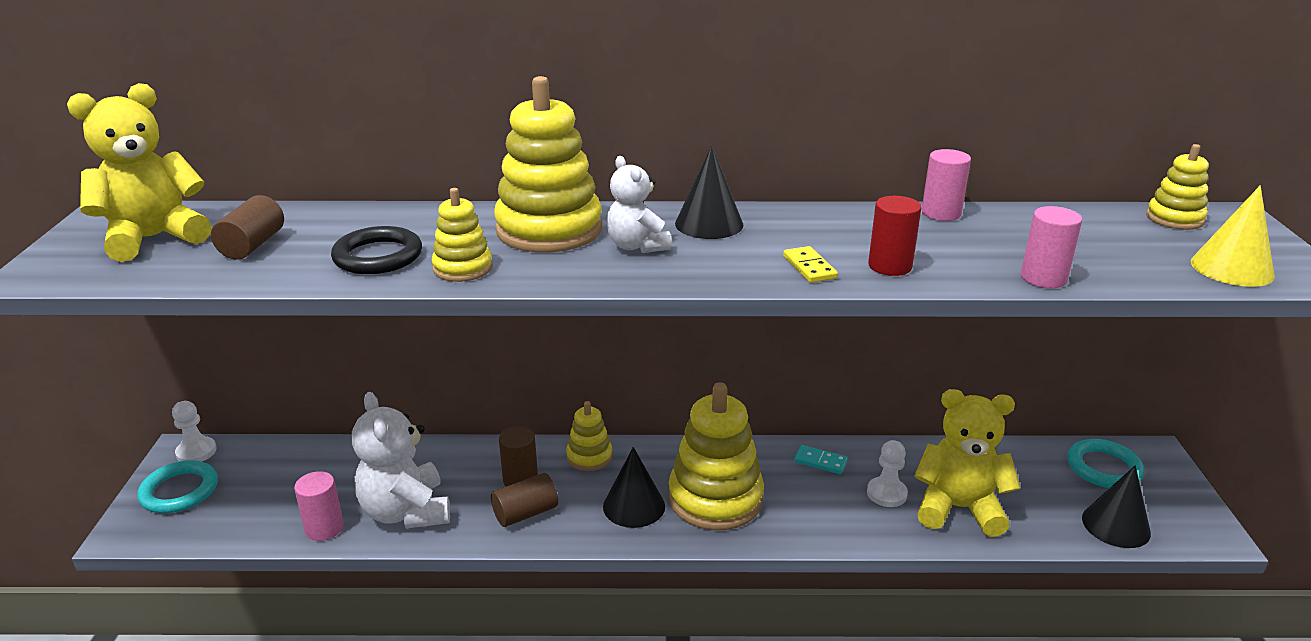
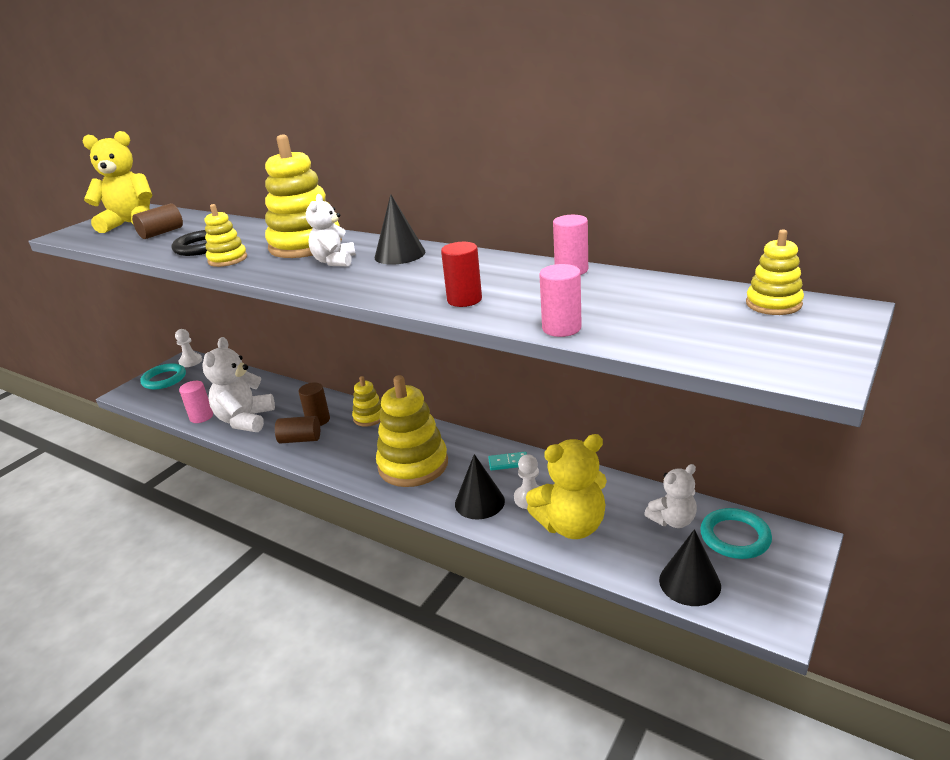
camera: 35 degrees right, 0 degrees up
black cone [603,447,665,528] -> black cone moved to [455,454,505,519]
yellow domino [783,246,838,283] -> none
turquoise domino [794,445,848,474] -> turquoise domino turned 60 degrees counterclockwise [488,452,527,470]
yellow teddy bear [914,389,1020,537] -> yellow teddy bear turned 120 degrees clockwise [526,434,607,539]
yellow cone [1191,185,1275,287] -> none
none -> white teddy bear [644,464,697,528]

